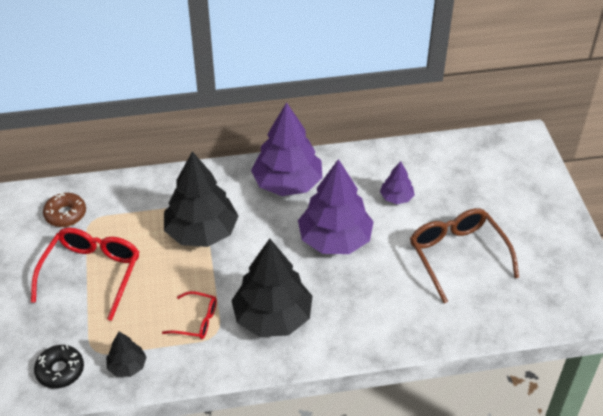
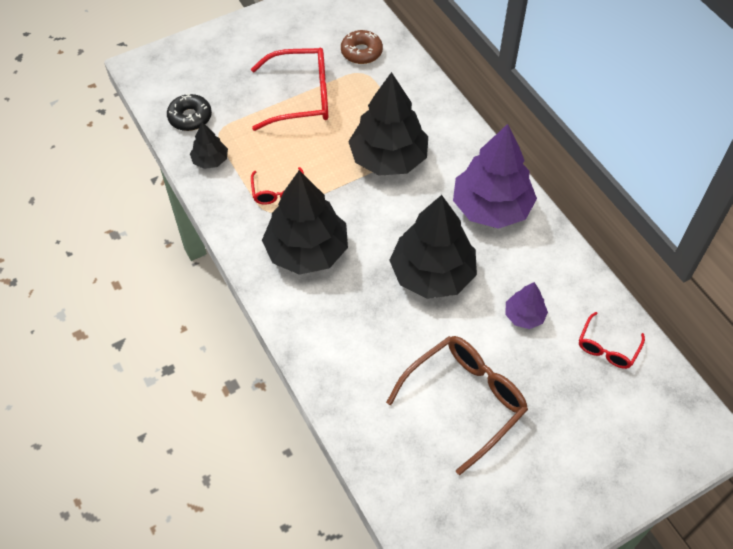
camera: 70 degrees right, 10 degrees up
purple tree [298,159,374,254] -> black tree [389,195,477,299]
none -> red glasses [579,312,645,369]

